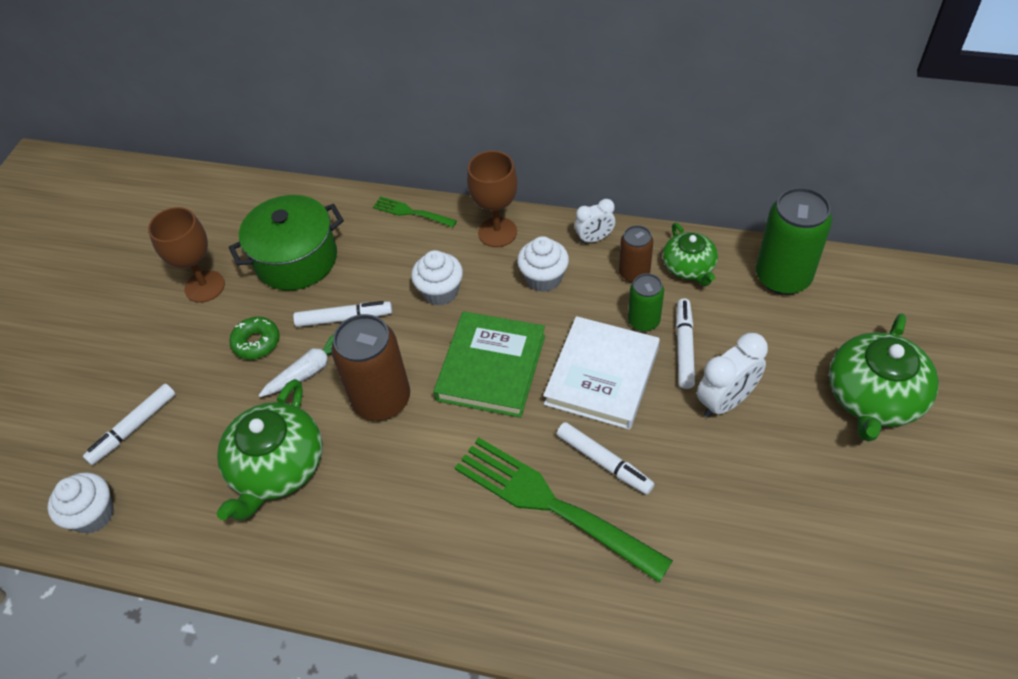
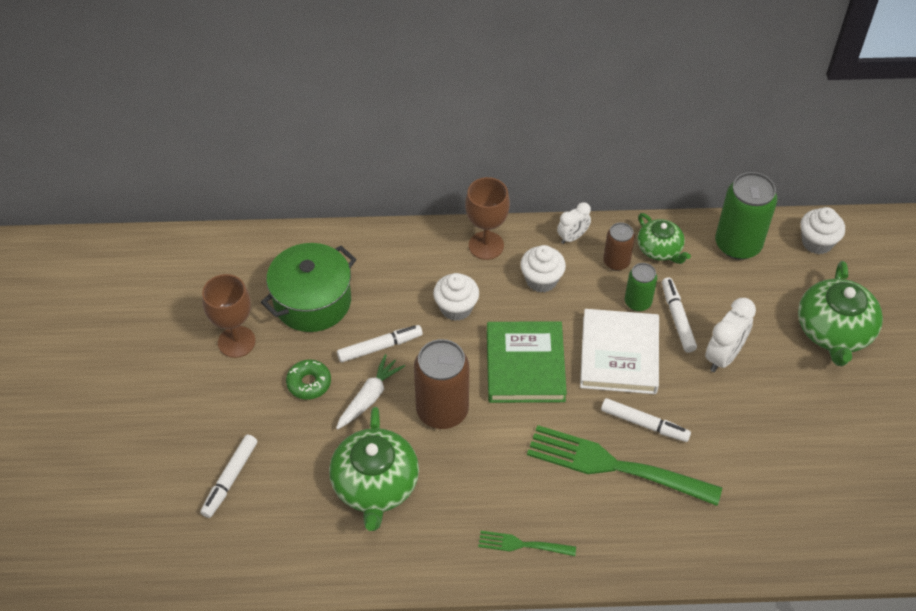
camera: 20 degrees left, 0 degrees up
white cupcake [47,472,114,534] -> white cupcake moved to [800,207,845,254]
green fork [373,196,457,227] -> green fork moved to [478,531,576,556]

